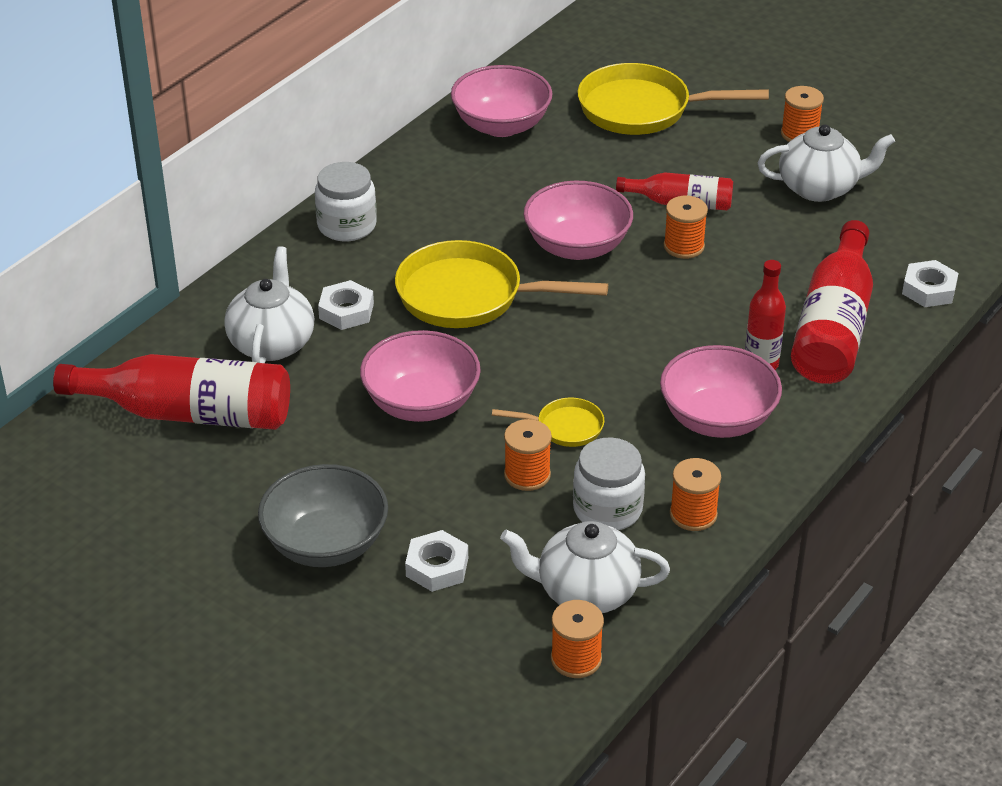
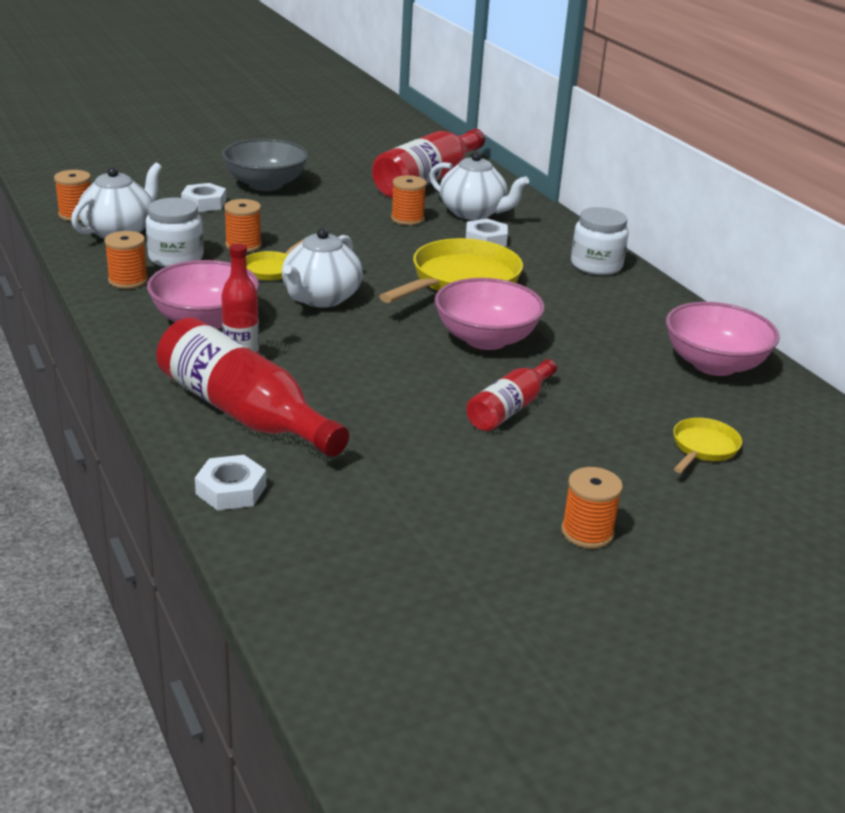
camera: 115 degrees right, 10 degrees down
pink bowl [360,330,481,422] -> none
yellow pan [578,63,769,135] -> yellow pan [673,418,742,473], size x0.49
orange spool [664,196,708,259] -> orange spool moved to [391,175,427,225]
white teapot [758,124,895,202] -> white teapot moved to [282,228,363,308]

